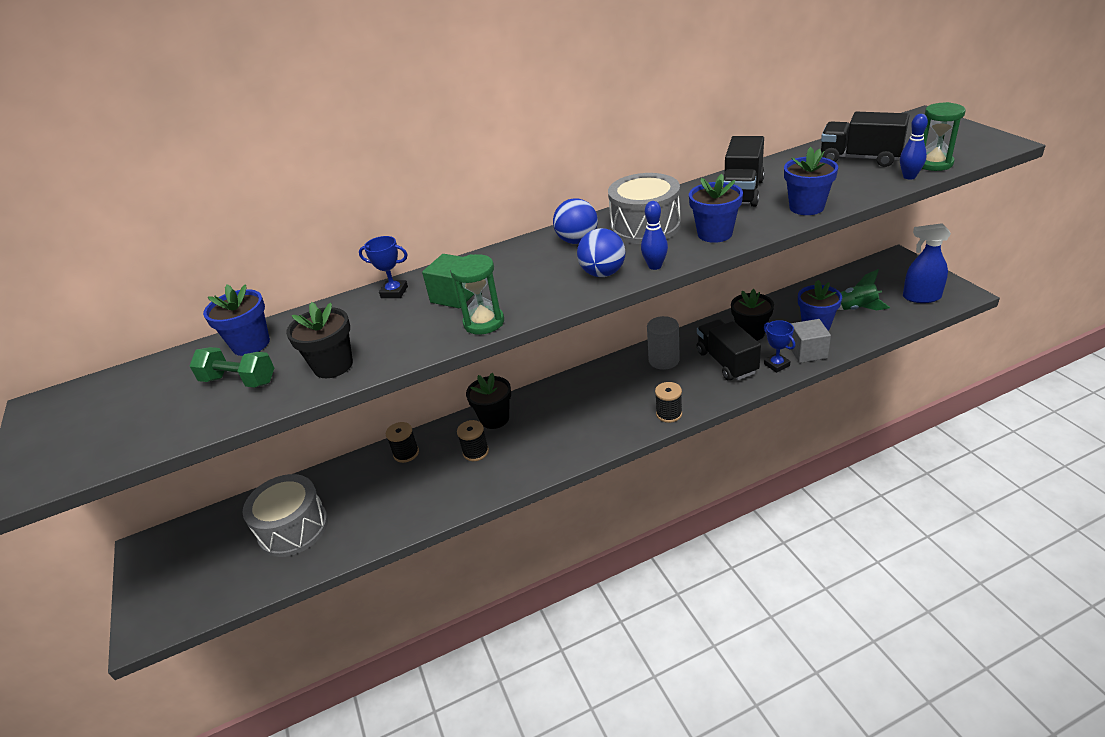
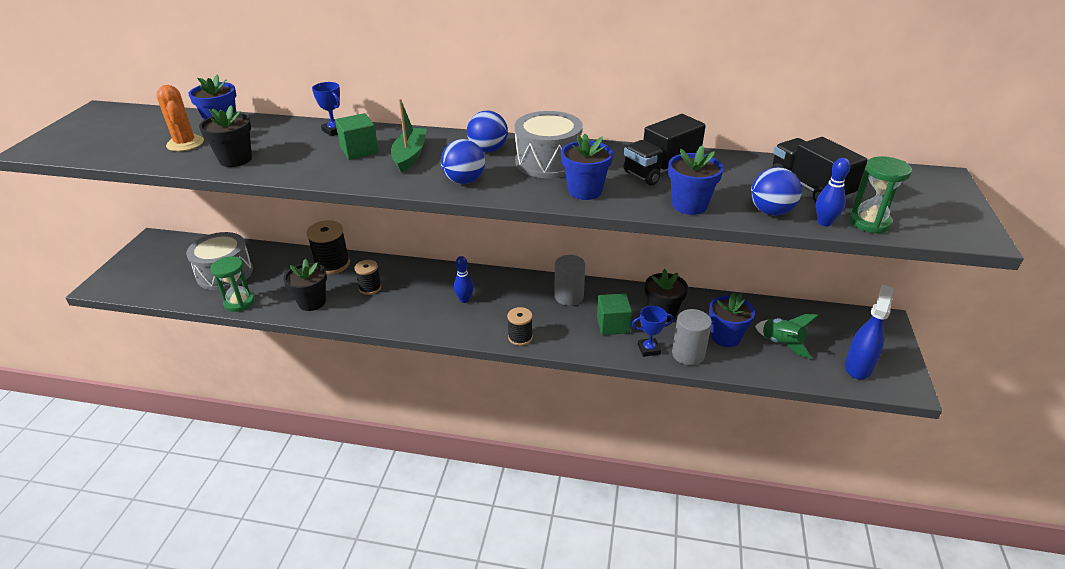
camera: 30 degrees right, 0 degrees up
green dumbbell [190,347,274,388] -> orange cactus [156,85,204,151]
black spool [386,422,419,463] -> black spool [306,220,350,274], size x1.61
green hourglass [450,254,504,335] -> green hourglass moved to [210,256,255,312]
black flower pot [466,373,511,429] -> black flower pot moved to [283,259,327,311]
blue bowling pin [641,201,668,270] -> blue bowling pin moved to [454,256,474,303]
black truck [697,319,761,381] -> green cube [597,293,632,335]
blue trophy [764,320,795,373] -> blue trophy turned 75 degrees clockwise [632,306,674,357]
grey cube [789,319,831,363] -> grey cylinder [672,309,712,365]
blue spray bottle [903,223,951,303] -> blue spray bottle turned 75 degrees clockwise [845,285,893,379]
none -> green boat [391,99,427,173]
none -> blue ball [751,167,802,216]

